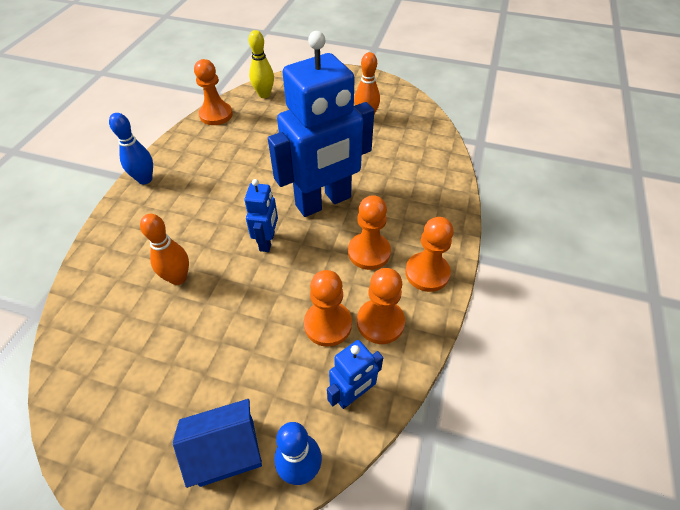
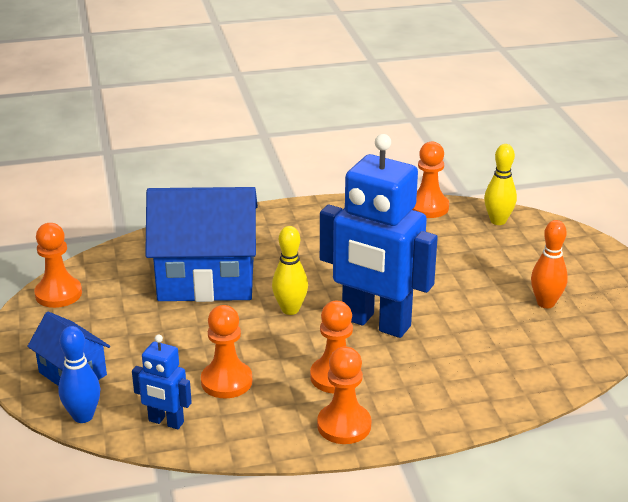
camera: 60 degrees right, 20 degrees down
blue bowling pin [109,113,153,184] -> none
orange bowling pin [140,214,189,285] -> blue house [145,187,258,302]
blue robot [244,179,278,252] -> yellow bowling pin [272,226,308,315]
orange pawn [357,268,405,344] -> orange pawn moved to [34,223,82,308]

